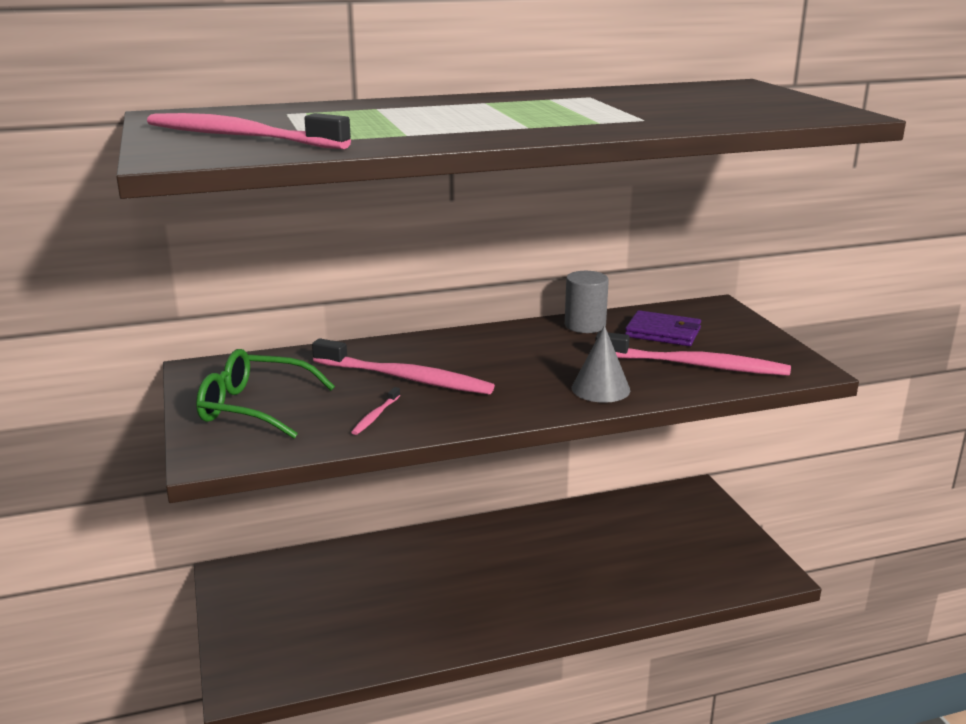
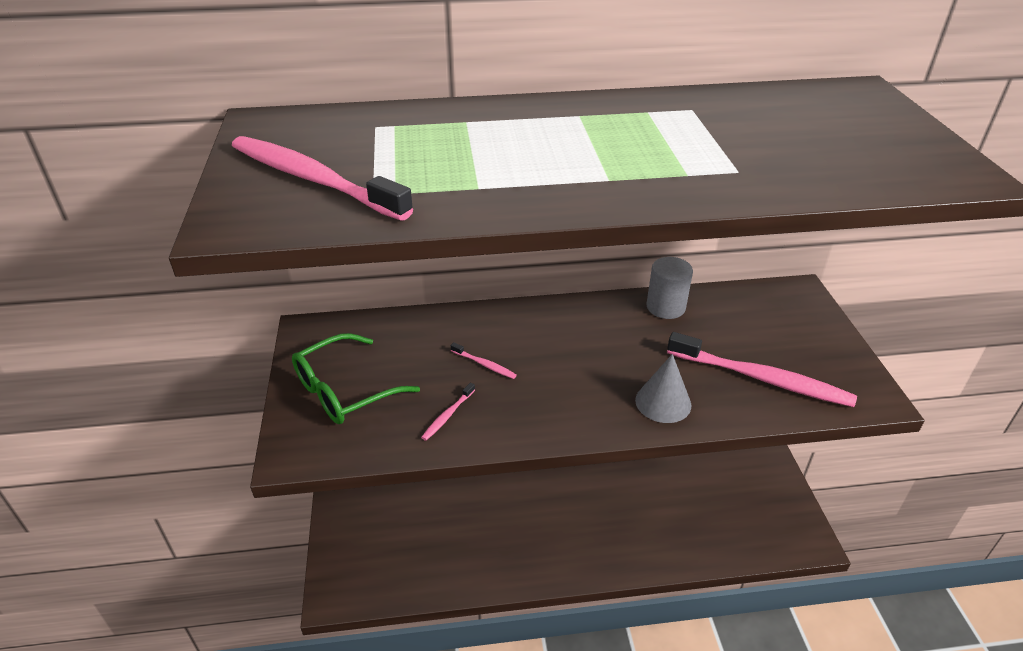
camera: 10 degrees right, 15 degrees up
green glasses [196,349,335,439] -> green glasses turned 60 degrees counterclockwise [292,333,420,424]
pink toothbrush [312,338,495,394] -> pink toothbrush [451,342,517,379], size x0.42
purple wallet [625,310,701,346] -> none

